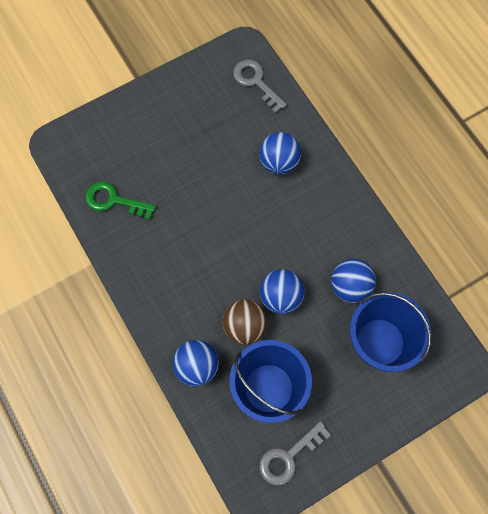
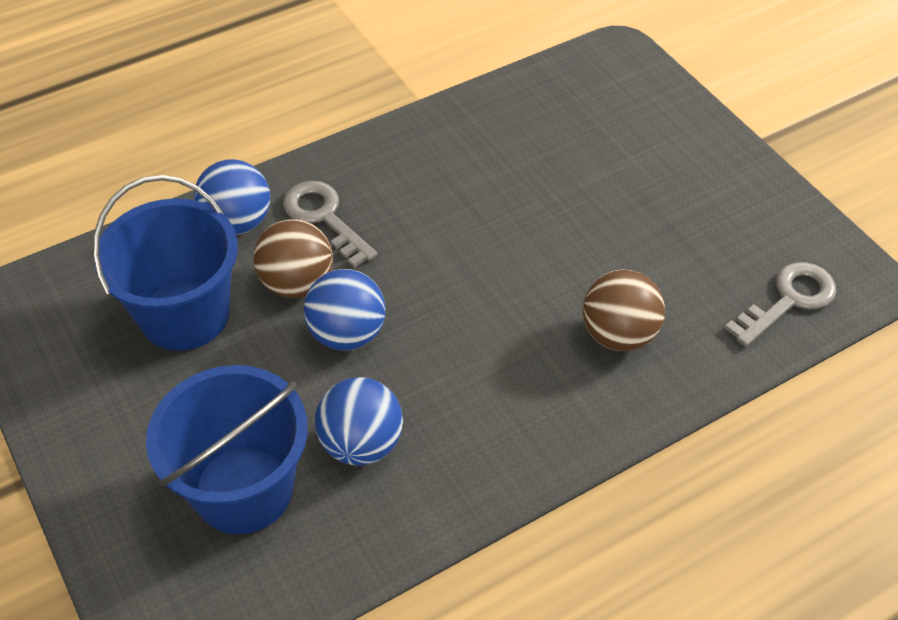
camera: 90 degrees right, 20 degrees down
green key [85,181,156,220] -> none
blue ball [259,132,301,174] -> brown ball [582,269,665,351]
grey key [259,421,331,485] -> grey key moved to [283,181,377,268]

